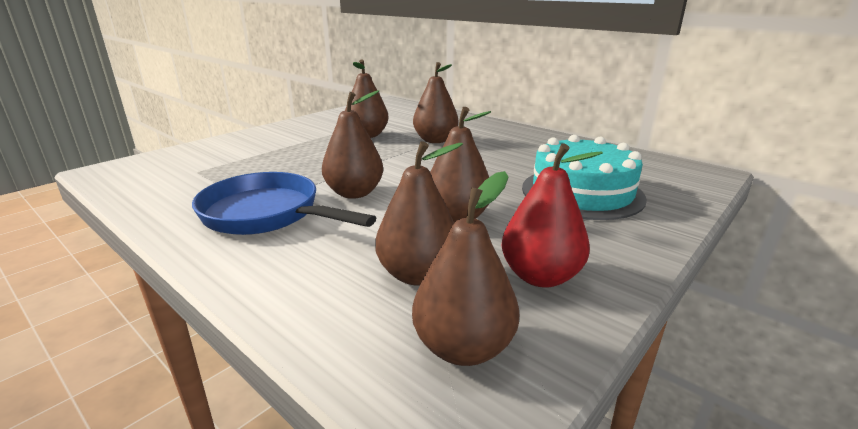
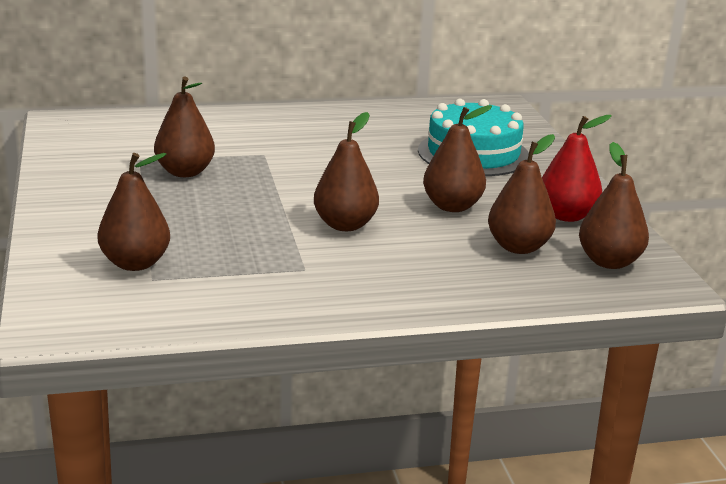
camera: 55 degrees left, 0 degrees up
blue pan [192,172,376,235] -> none
brown pear [413,62,458,143] -> brown pear moved to [97,153,170,271]

